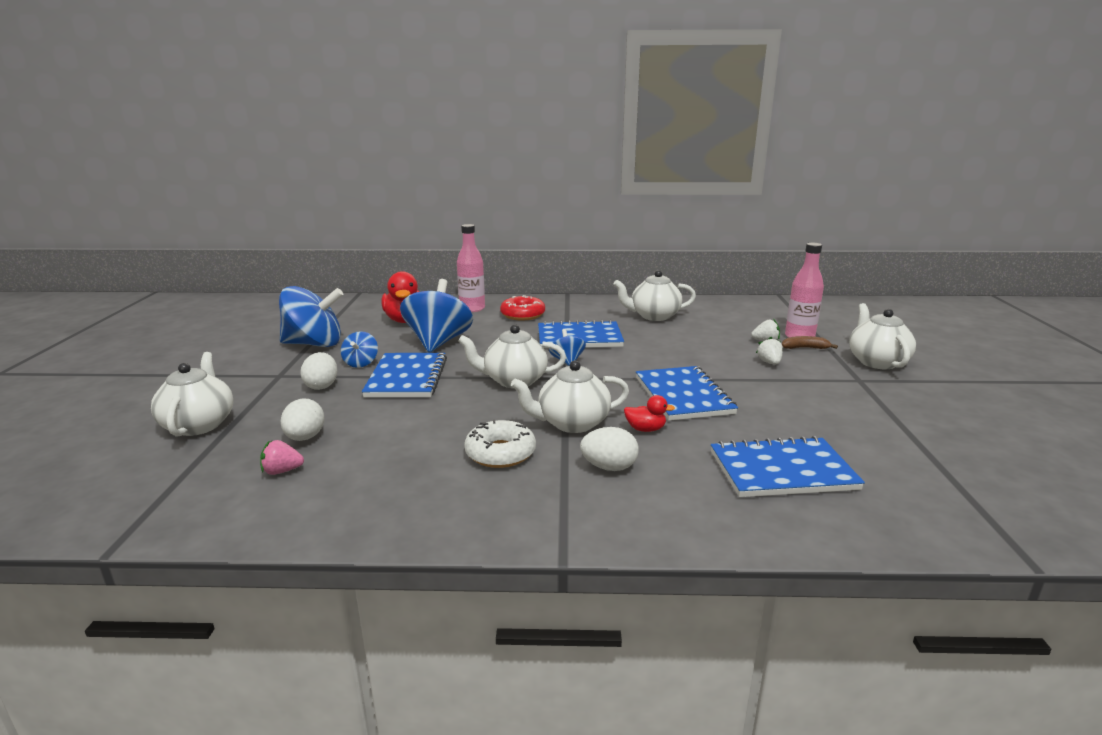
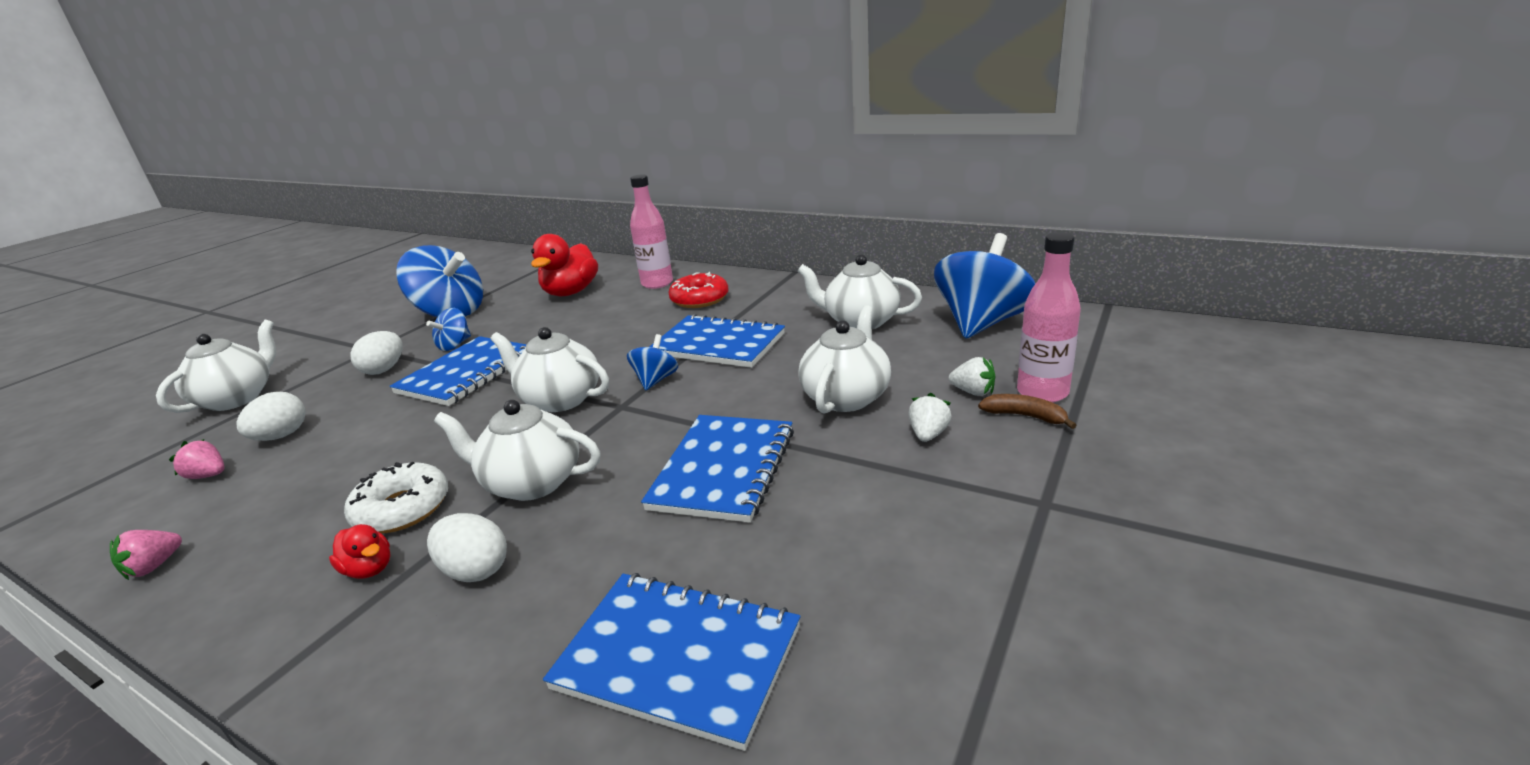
camera: 30 degrees right, 5 degrees up
blue spinning top [400,279,473,353] -> blue spinning top moved to [934,233,1035,339]
red duck [624,395,675,432] -> red duck moved to [329,524,391,579]
white teapot [849,303,916,369] -> white teapot moved to [799,305,891,414]
none -> pink strawberry [110,530,182,580]

